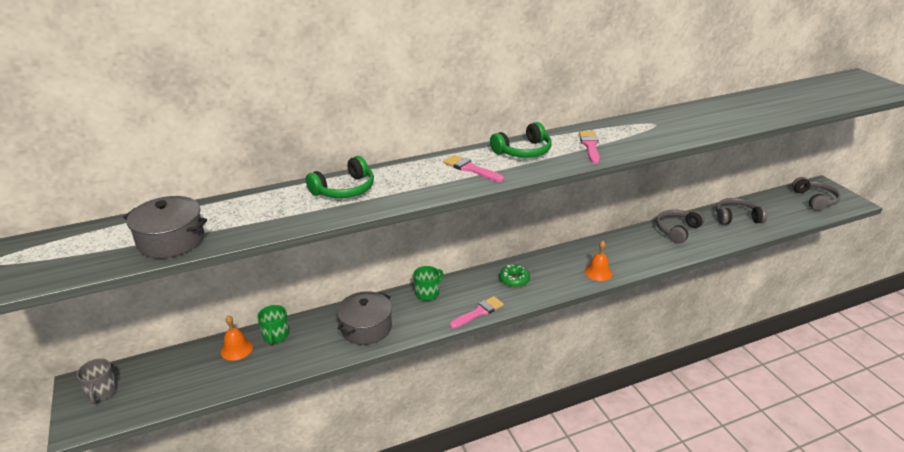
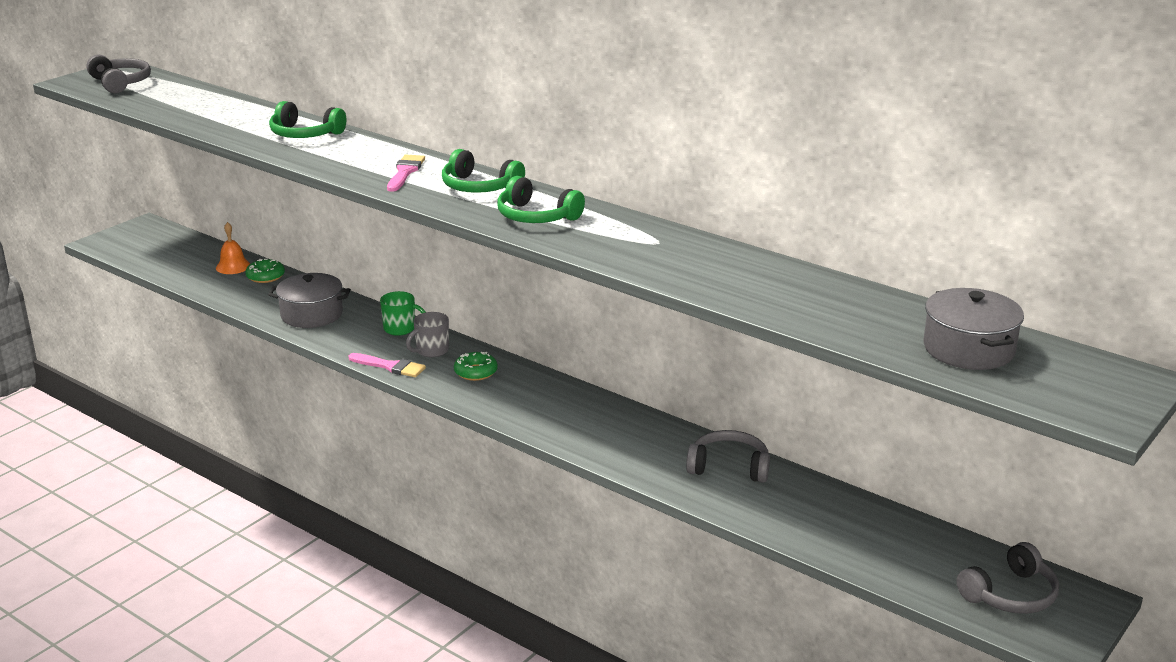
camera: 60 degrees right, 5 degrees down
grey mug [76,359,118,404] -> grey mug moved to [406,312,449,357]
grey pot [123,196,207,258] -> grey pot moved to [923,288,1024,370]
green mug [257,305,289,345] -> green donut [245,259,285,283]
pink brush [579,131,600,164] -> green headphones [497,176,585,223]
orange bell [585,241,612,281] -> none
grey headphones [716,198,767,225] -> grey headphones moved to [86,55,151,94]

